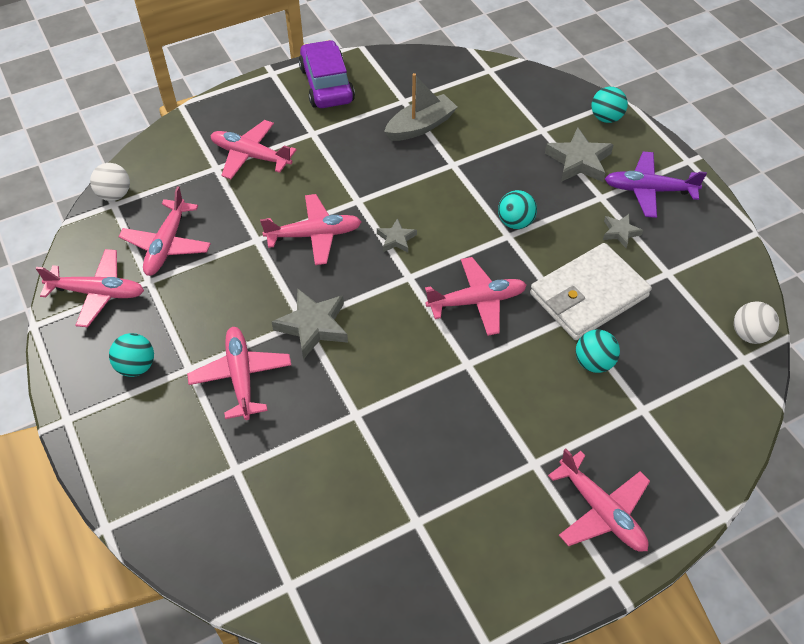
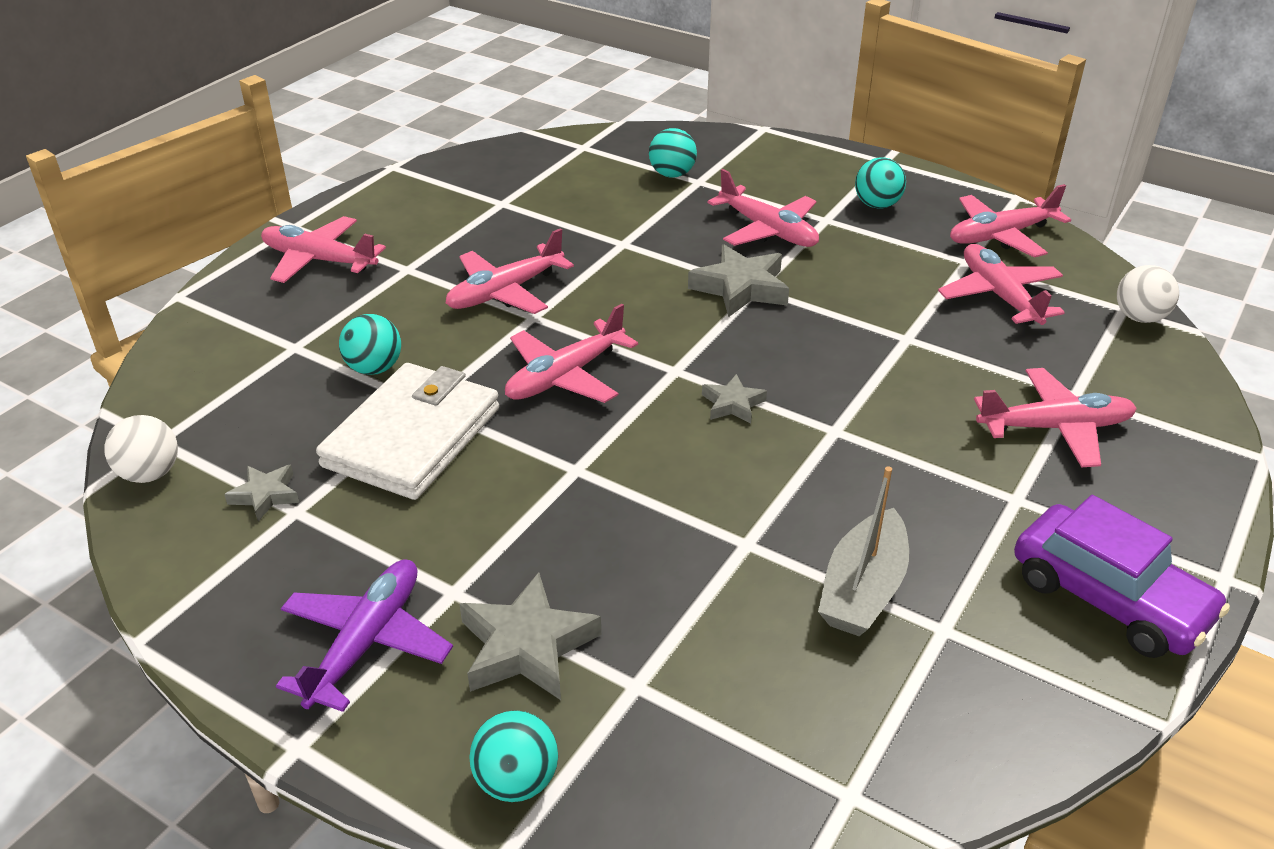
camera: 150 degrees right, 15 degrees down
pink plane [260,194,362,265] -> pink plane moved to [446,228,574,314]
turquoise ball [498,190,537,229] -> turquoise ball moved to [649,128,697,177]
grey star [603,214,643,248] -> grey star moved to [224,465,299,521]
purple plane [605,152,707,218] -> purple plane turned 45 degrees counterclockwise [276,559,453,712]

